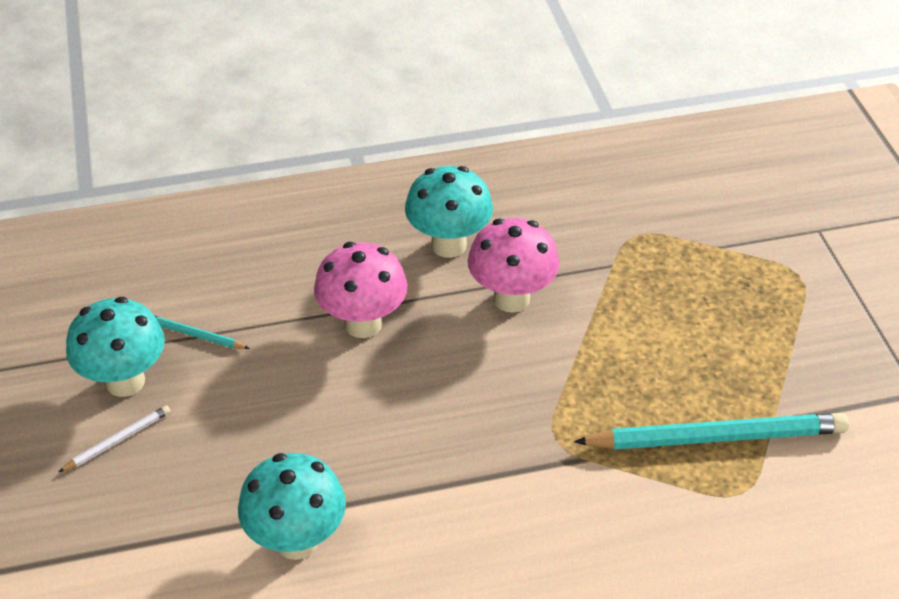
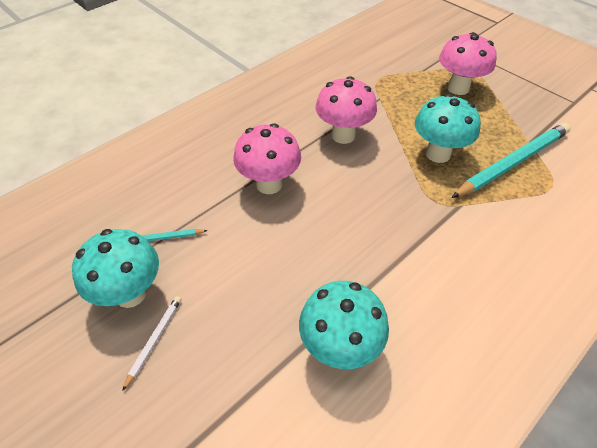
camera: 30 degrees left, 5 degrees up
turquoise mushroom [405,166,493,258] -> turquoise mushroom moved to [415,94,481,163]
none -> pink mushroom [439,32,497,95]

